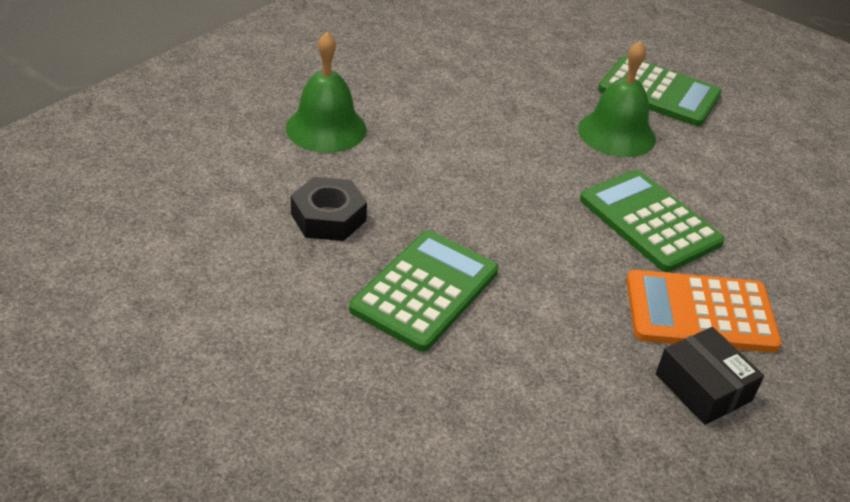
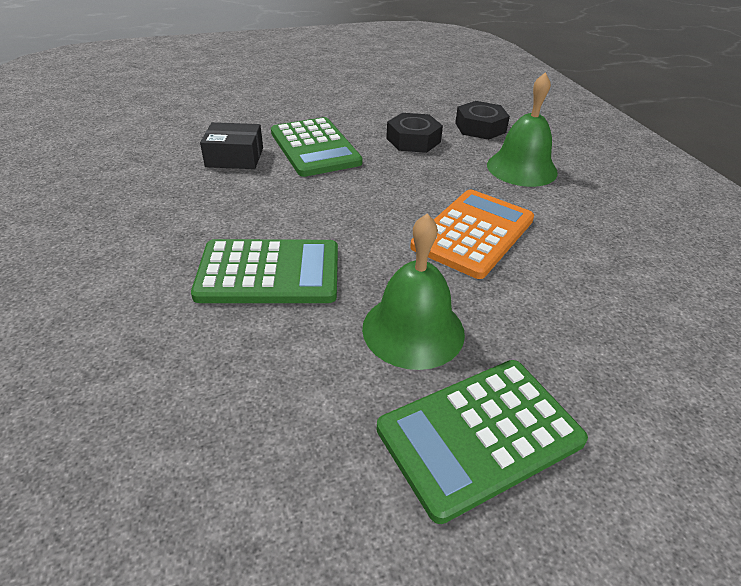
camera: 125 degrees right, 0 degrees up
orange calculator [626,270,782,353] -> orange calculator moved to [410,189,534,279]
black box [656,327,764,425] -> black box moved to [200,122,263,169]
none -> black nut [455,101,510,140]

